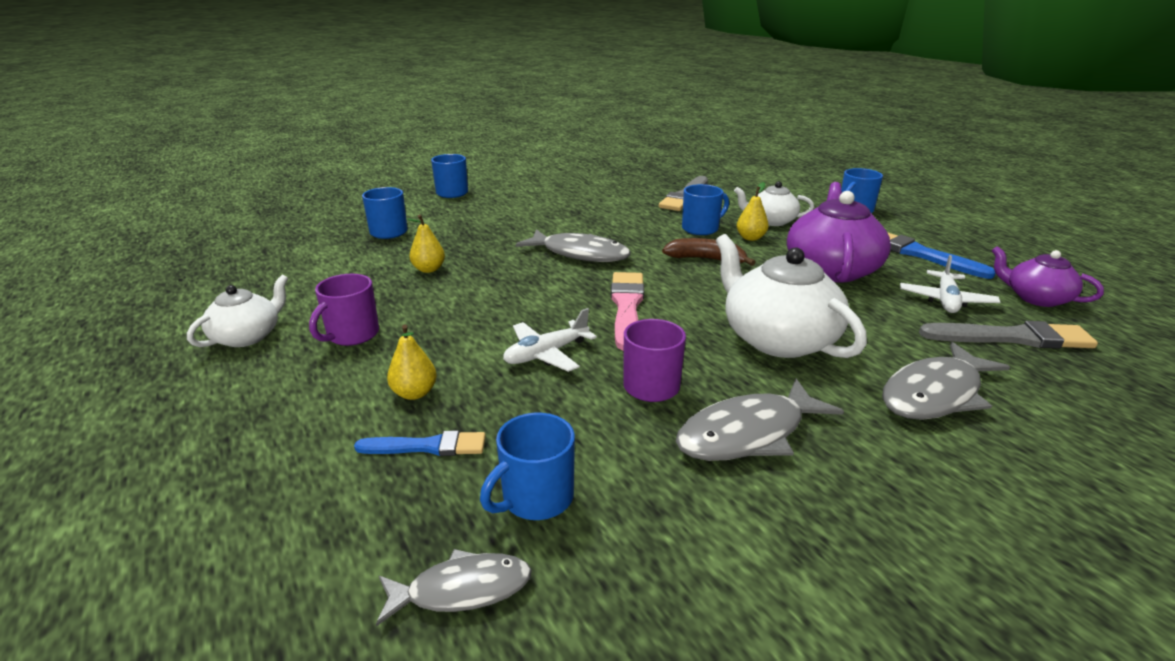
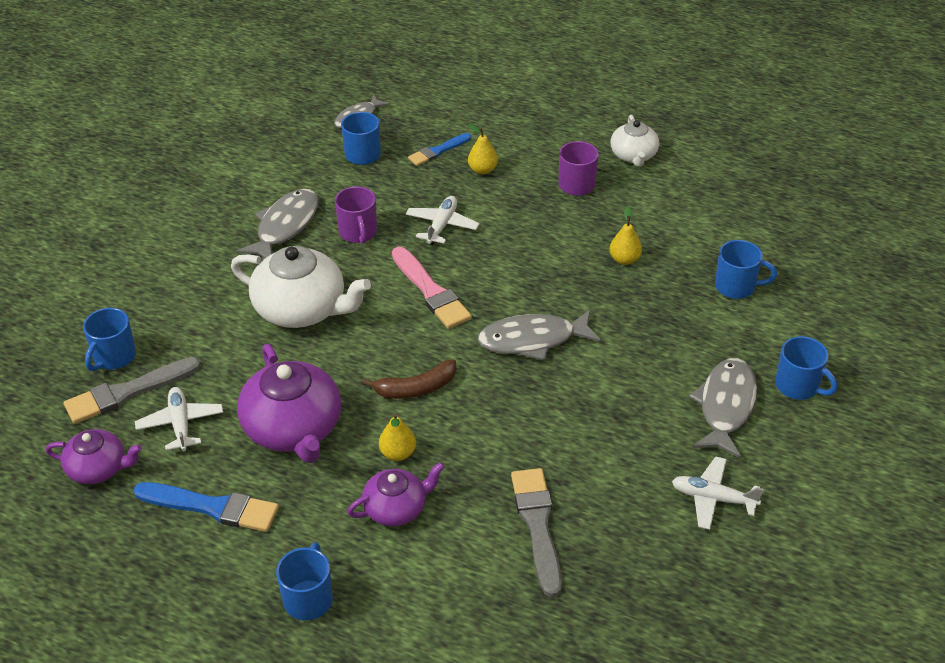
camera: 145 degrees right, 15 degrees up
blue mug [682,184,729,235] -> blue mug moved to [83,308,136,371]
white teapot [734,181,814,226] -> purple teapot [347,462,445,526]
grey fish [882,342,1010,420] -> grey fish moved to [689,358,757,459]
none -> white plane [672,457,764,530]

